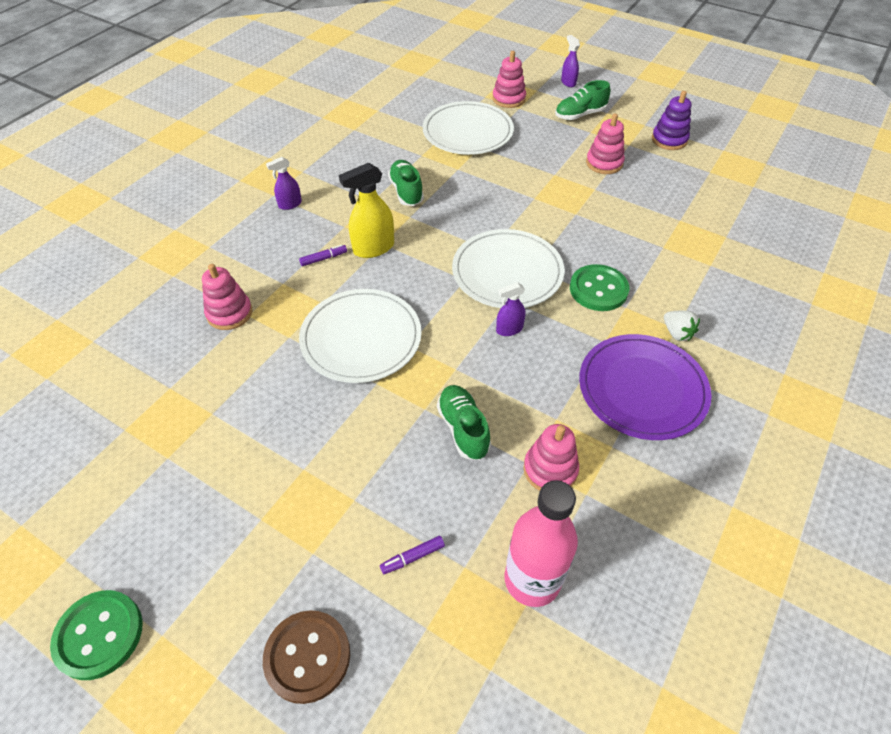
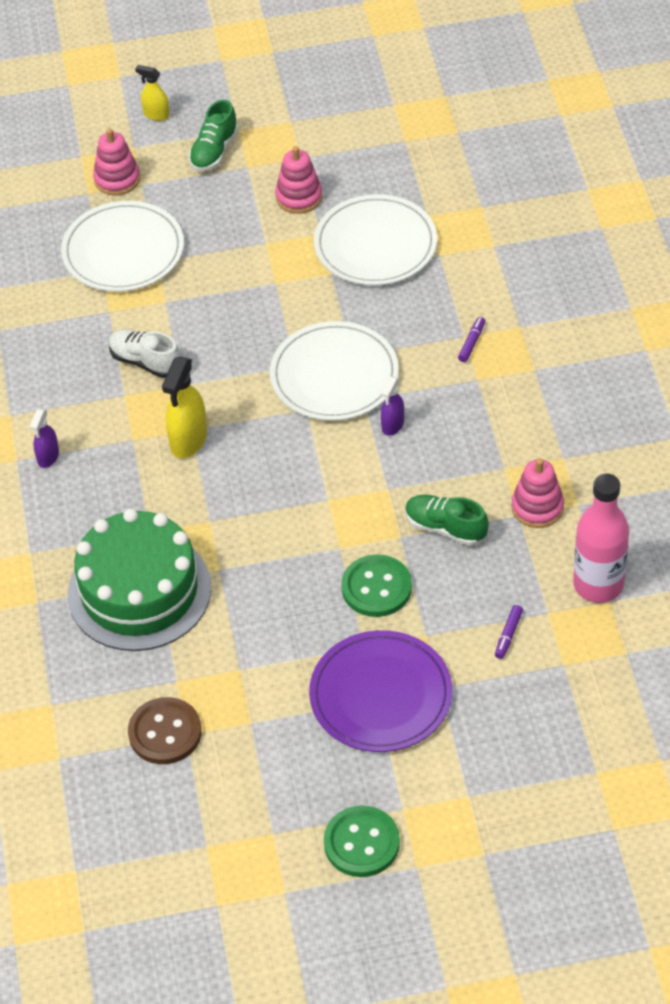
camera: 40 degrees left, 0 degrees up
pink stacking toy [202,264,252,330] -> green cake [68,508,211,651]
brown button [263,610,350,704] -> brown button moved to [128,697,202,764]
purple marker [299,245,347,266] -> purple marker moved to [458,317,485,362]
white plate [299,289,421,383] -> white plate moved to [314,194,437,285]
green shoe [388,160,424,206] -> white shoe [109,329,181,378]
purple spray bottle [561,35,580,87] -> yellow spray bottle [135,65,170,121]
green button [570,264,629,311] -> green button moved to [341,554,412,617]
purple plate [579,334,711,440] -> purple plate moved to [309,630,452,752]
purple stacking toy [652,91,692,150] -> none
white strawberry [664,311,700,341] -> none

